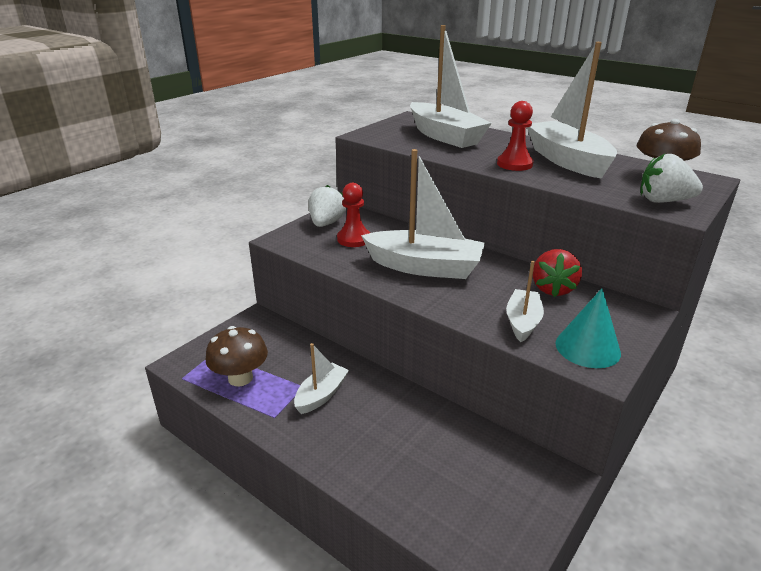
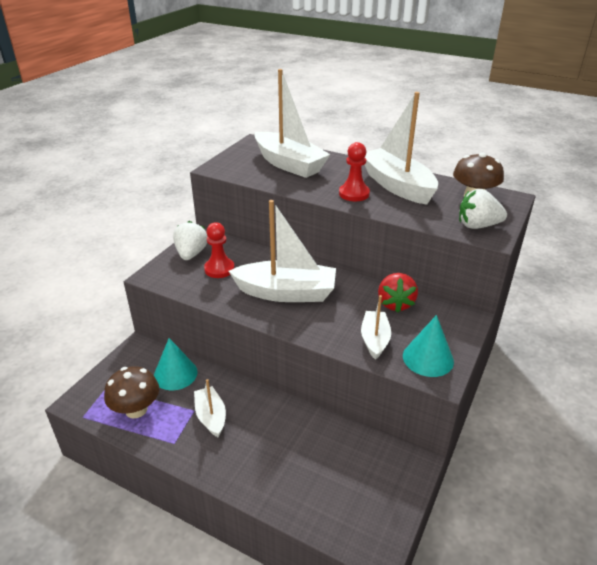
camera: 10 degrees left, 5 degrees up
white boat [294,343,349,414] -> white boat turned 45 degrees counterclockwise [194,379,226,437]
none -> turquoise cone [154,338,198,390]

